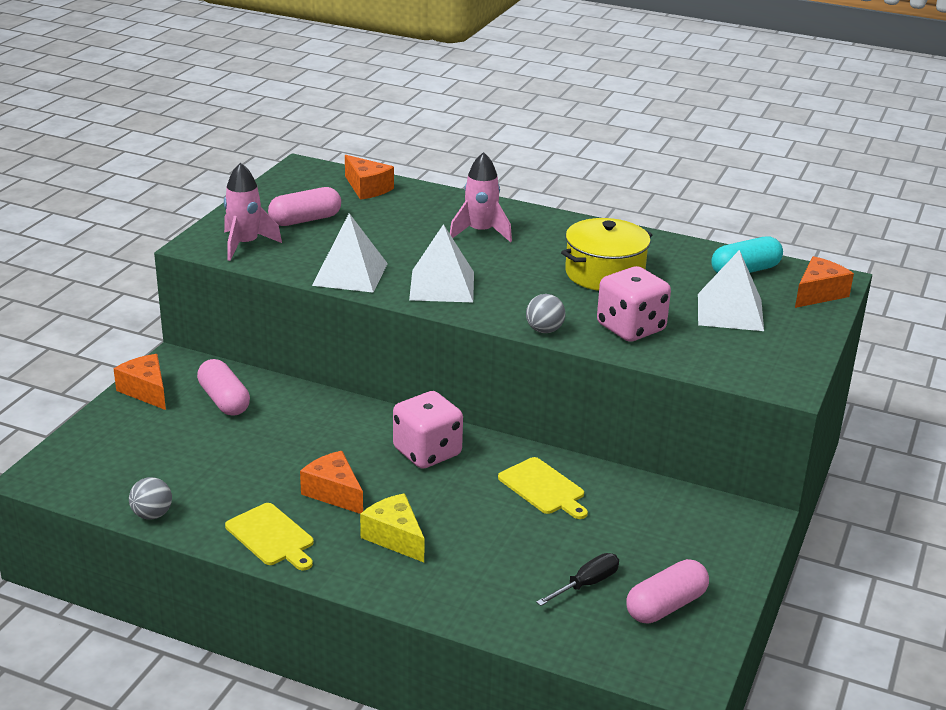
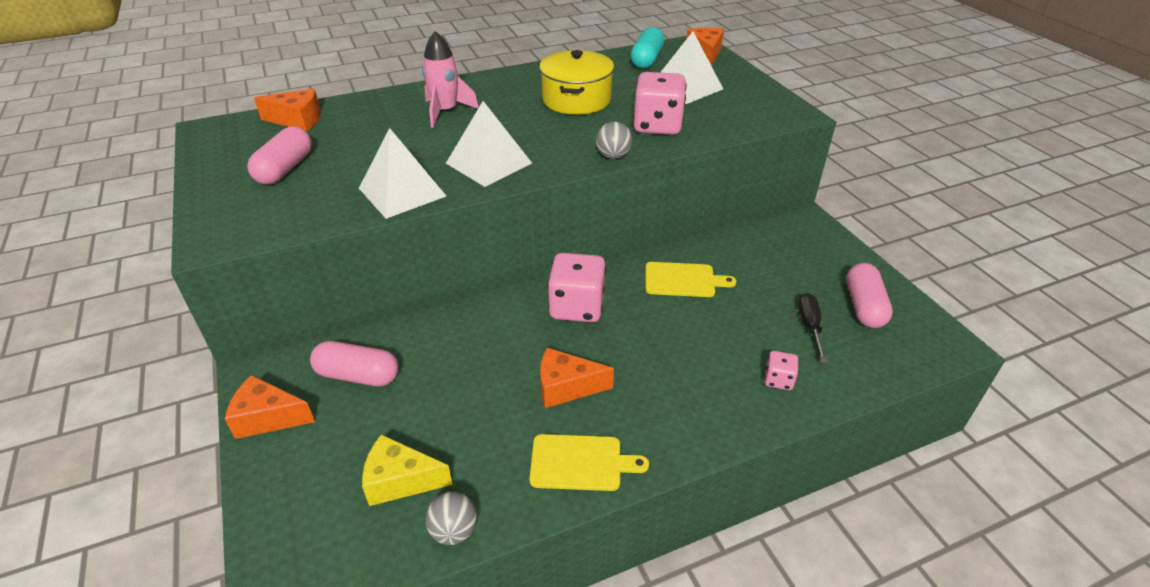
camera: 45 degrees left, 10 degrees up
pink rocket [224,163,282,261] -> none
yellow cheese [360,493,425,562] -> yellow cheese moved to [362,434,453,506]
none -> pink dice [764,351,798,390]

